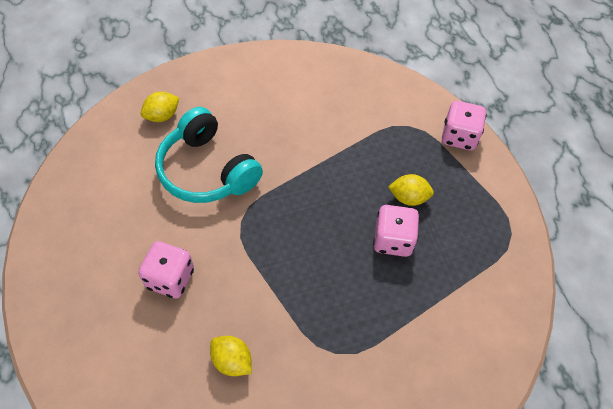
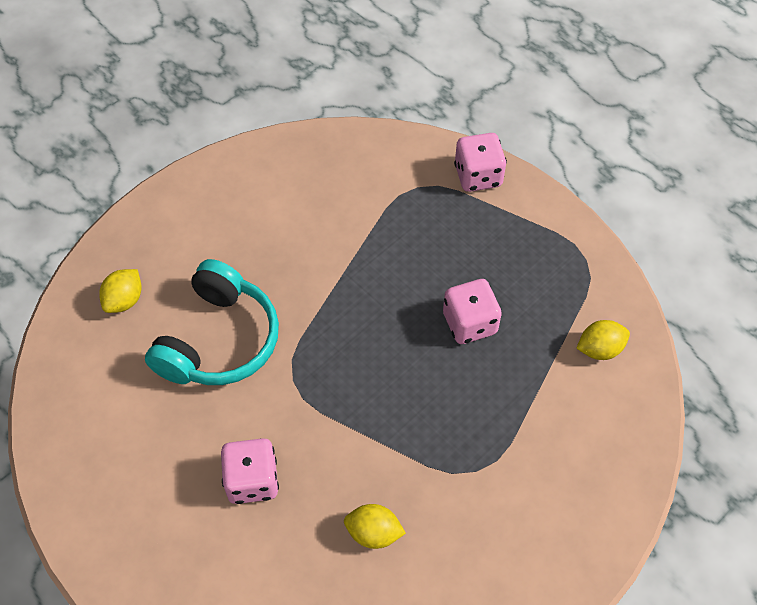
camera: 25 degrees left, 0 degrees up
turquoise headphones [155,107,263,203] -> turquoise headphones turned 90 degrees counterclockwise [145,259,279,385]
yellow lemon [388,174,434,206] -> yellow lemon moved to [576,320,630,360]

